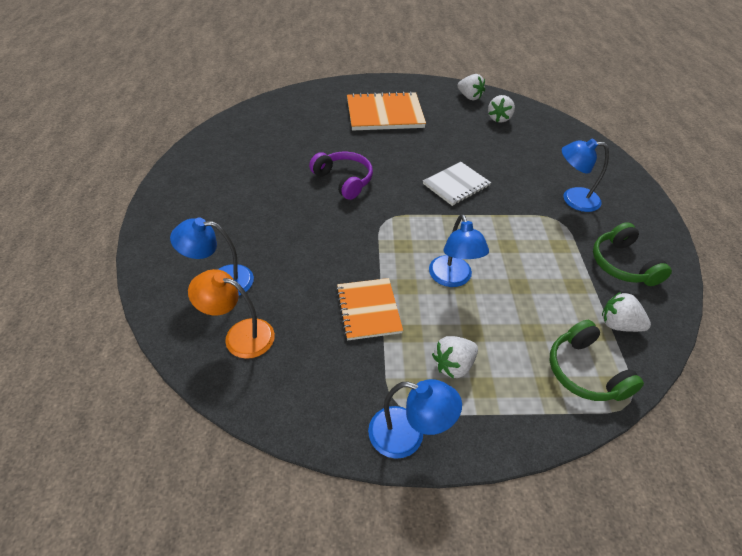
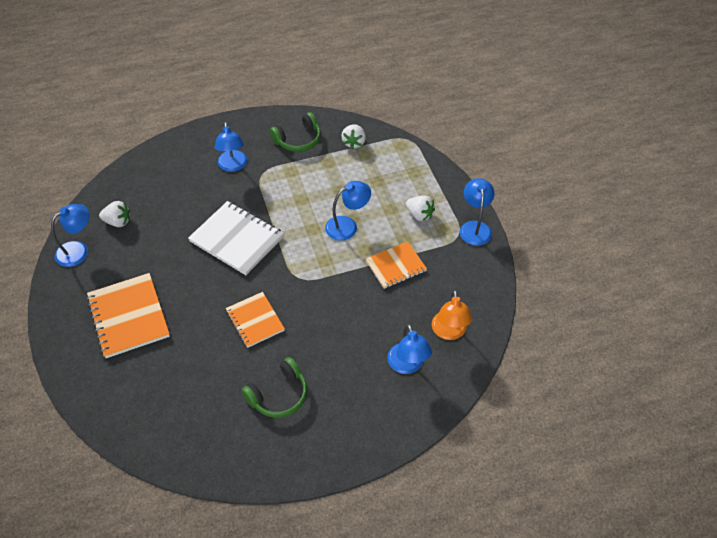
camera: 105 degrees left, 5 degrees up
purple headphones [309,152,373,200] -> orange notebook [226,292,285,348]
white notebook [423,162,491,206] -> white notebook [188,201,284,275], size x1.57
white strawberry [457,74,485,100] -> blue lamp [51,204,90,267]
green headphones [550,320,644,401] -> green headphones moved to [241,357,307,418]

